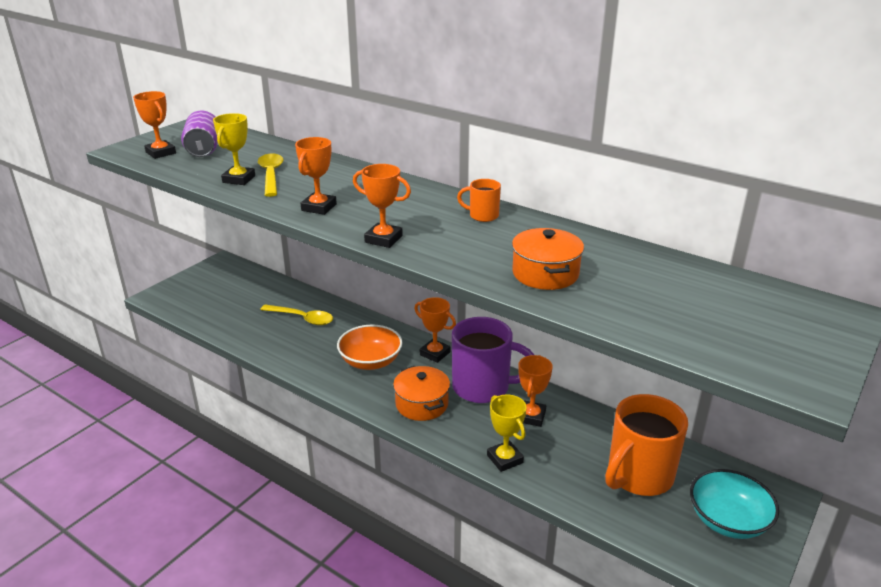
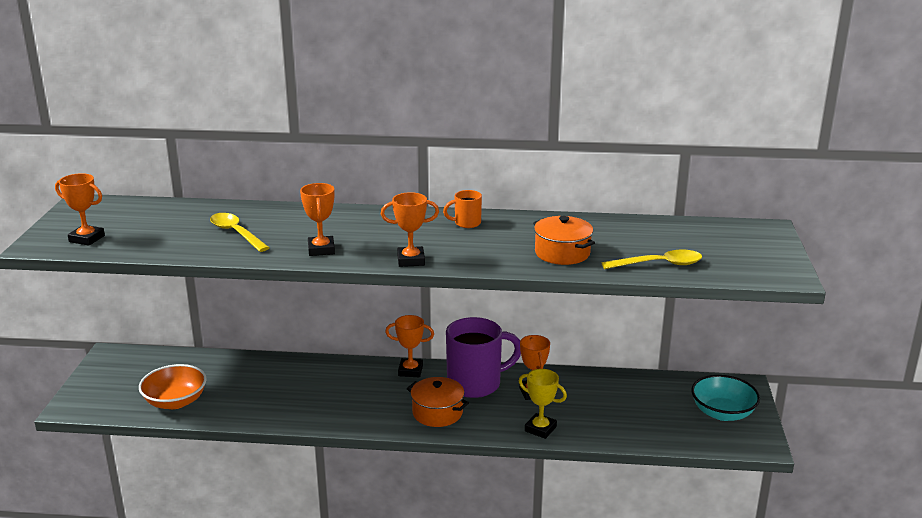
camera: 30 degrees left, 5 degrees down
purple can [181,111,218,157] -> none
yellow trophy [213,113,255,185] -> none
yellow spoon [260,304,333,325] -> yellow spoon moved to [602,250,702,269]
orange bowl [337,325,403,370] -> orange bowl moved to [139,364,207,409]
orange mug [605,394,688,496] -> none

